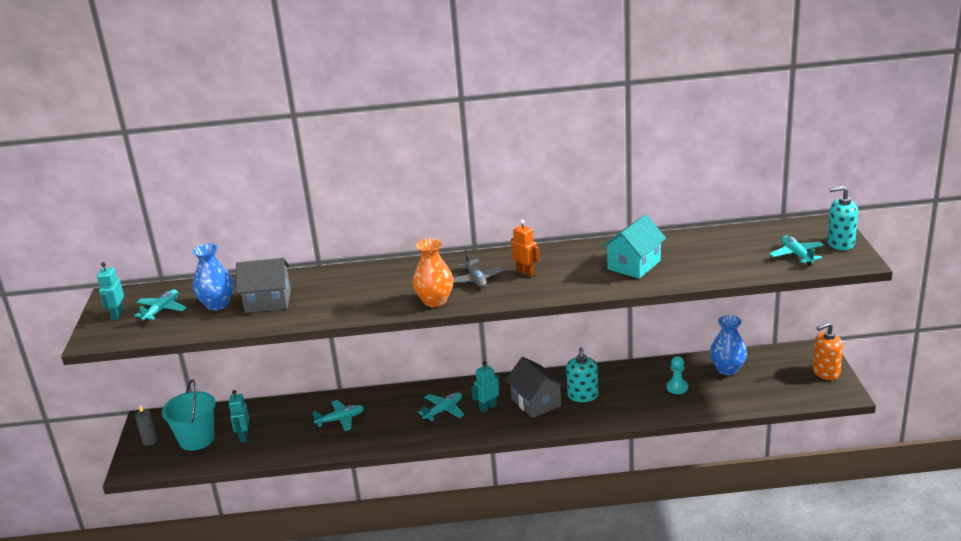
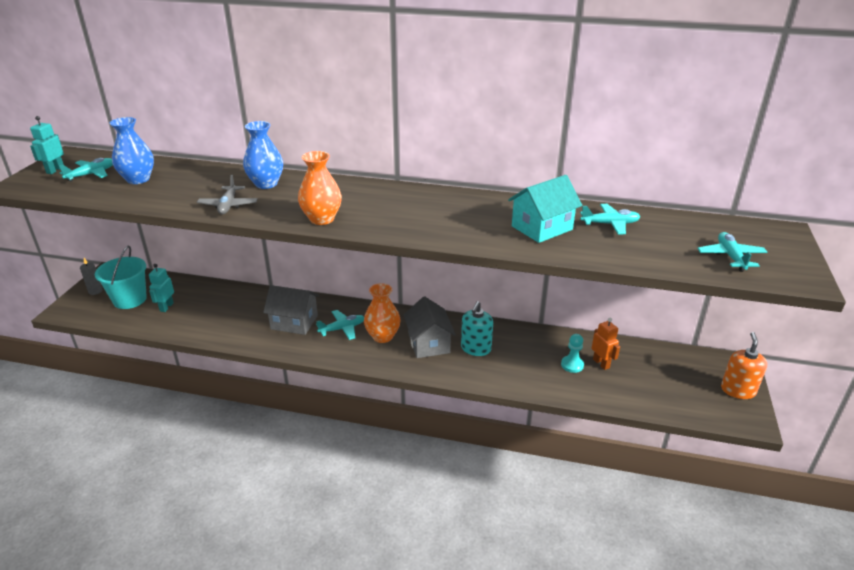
camera: 15 degrees right, 5 degrees up
grey house [236,258,291,313] -> grey house moved to [263,285,319,335]
turquoise plane [312,400,364,431] -> turquoise plane moved to [580,204,640,235]
grey plane [453,250,504,288] -> grey plane moved to [197,174,258,214]
turquoise robot [471,361,500,413] -> orange vase [364,283,400,343]
orange robot [511,220,540,277] -> orange robot moved to [592,318,620,370]
blue vase [710,315,747,375] -> blue vase moved to [243,121,283,189]
orange soap dispenser [812,322,843,380] -> orange soap dispenser turned 105 degrees clockwise [721,332,767,399]
turquoise soap dispenser [827,186,858,250] -> none

